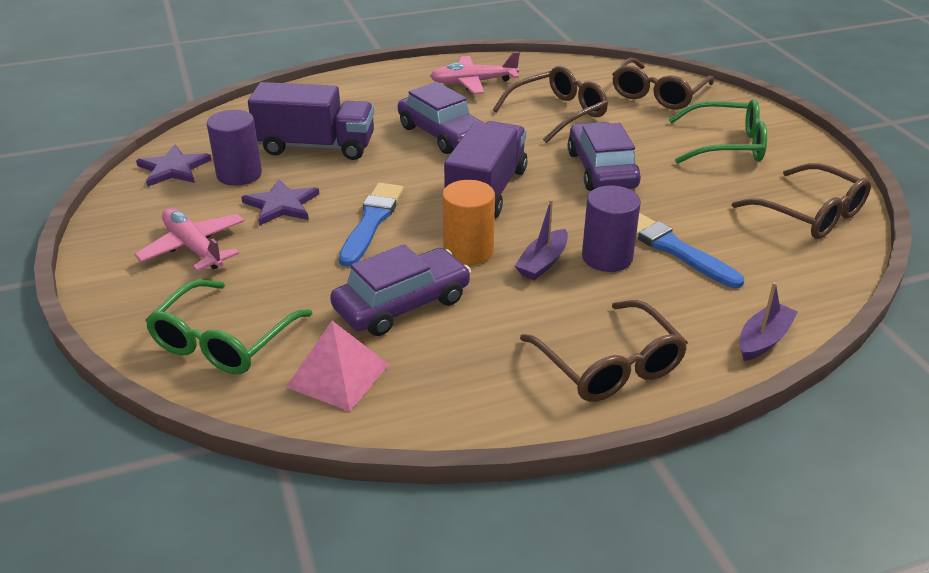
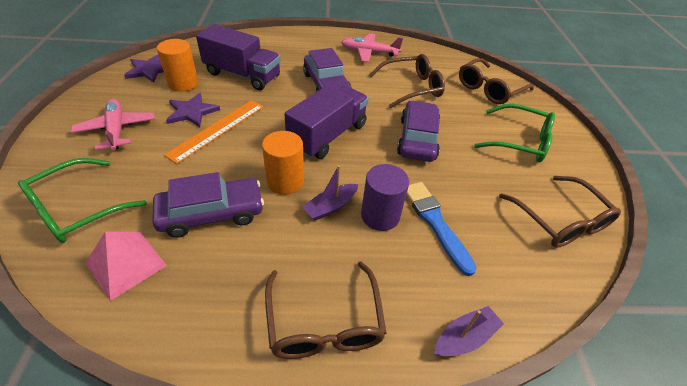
camera: 15 degrees right, 10 degrees up
purple cylinder [207,110,262,186] -> orange cylinder [157,39,198,92]
blue brush [339,183,404,267] -> none
none -> orange ruler [164,100,264,164]

